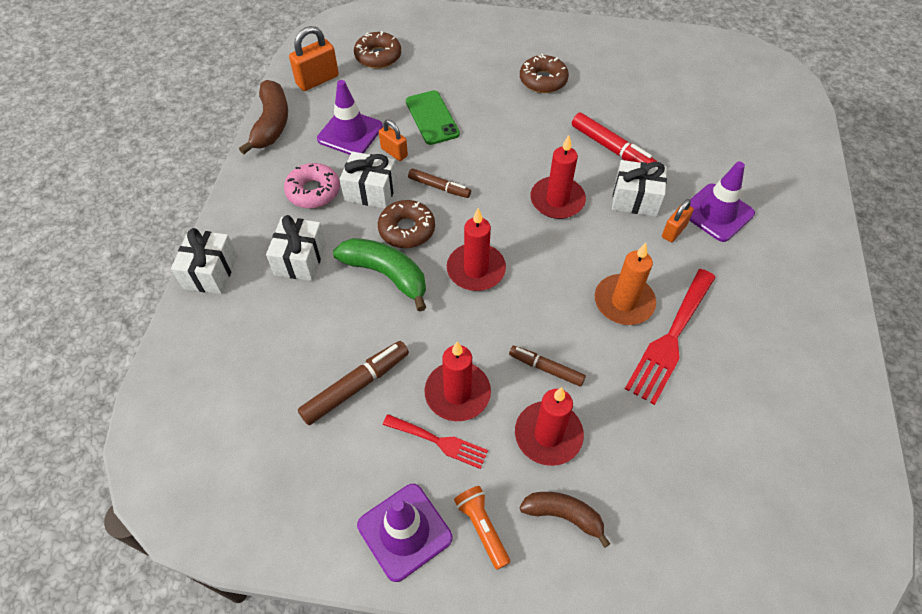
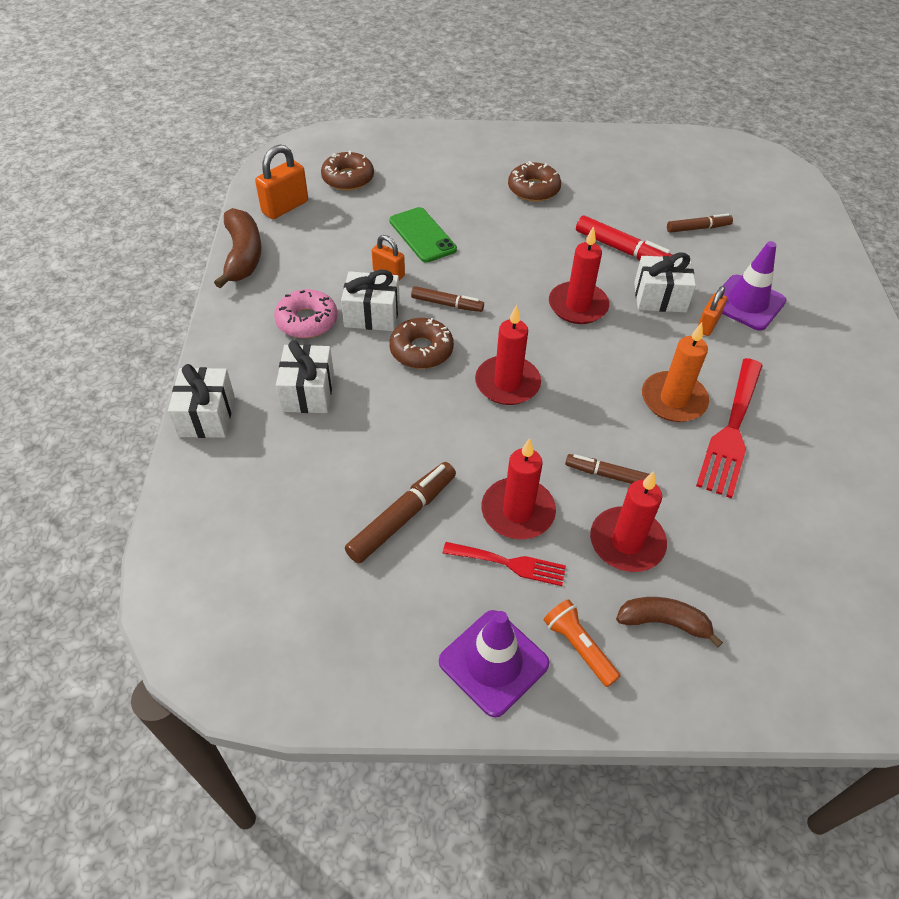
camera: 10 degrees left, 5 degrees down
purple traffic cone [317,80,383,155] -> none
green banana [333,238,426,312] -> none
none -> brown marker [667,214,733,233]

